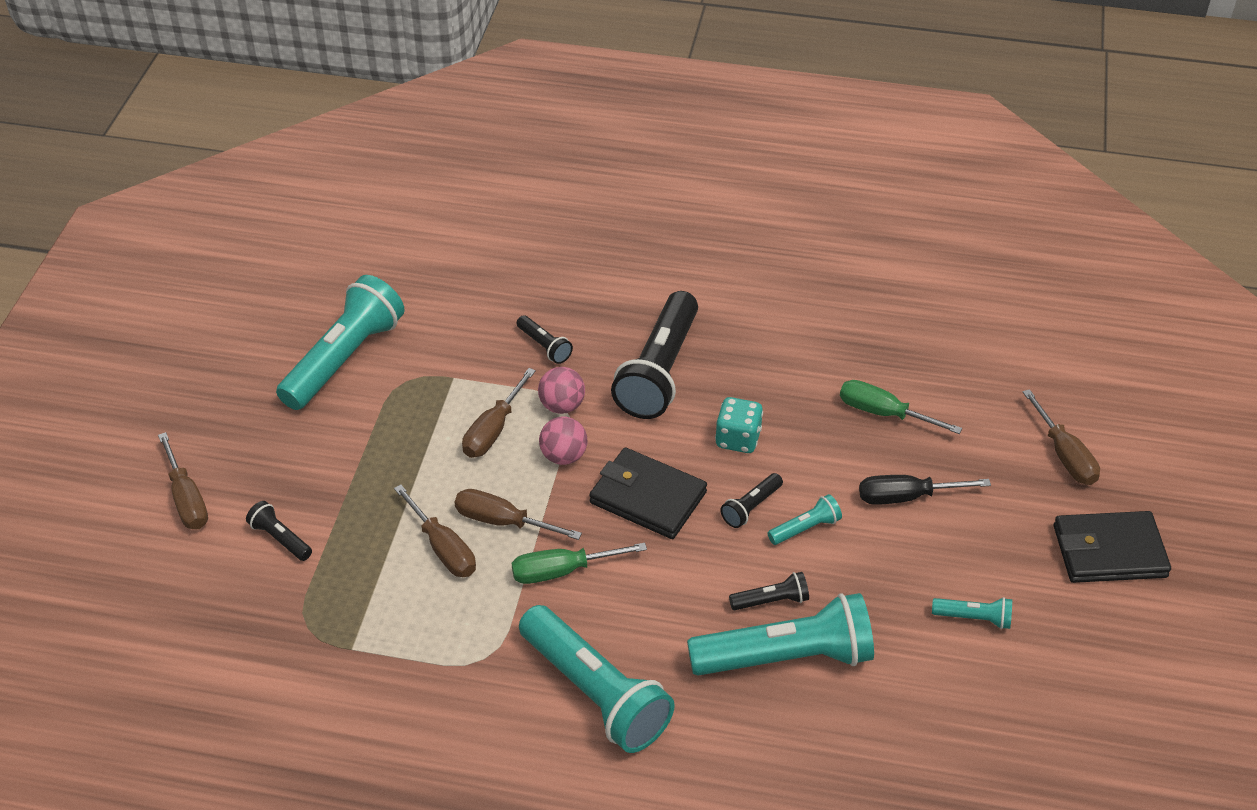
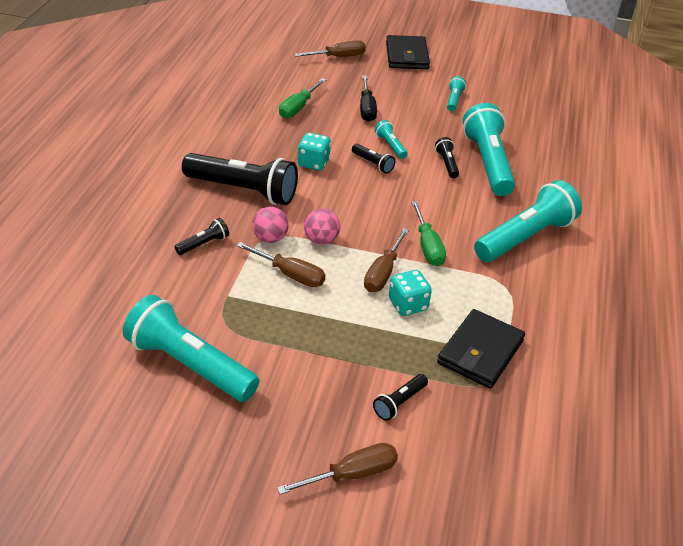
camera: 90 degrees left, 5 degrees down
brown screwdriver [394,484,476,577] -> turquoise dice [389,270,432,316]
black wallet [589,447,707,539] -> black wallet moved to [437,309,525,389]

